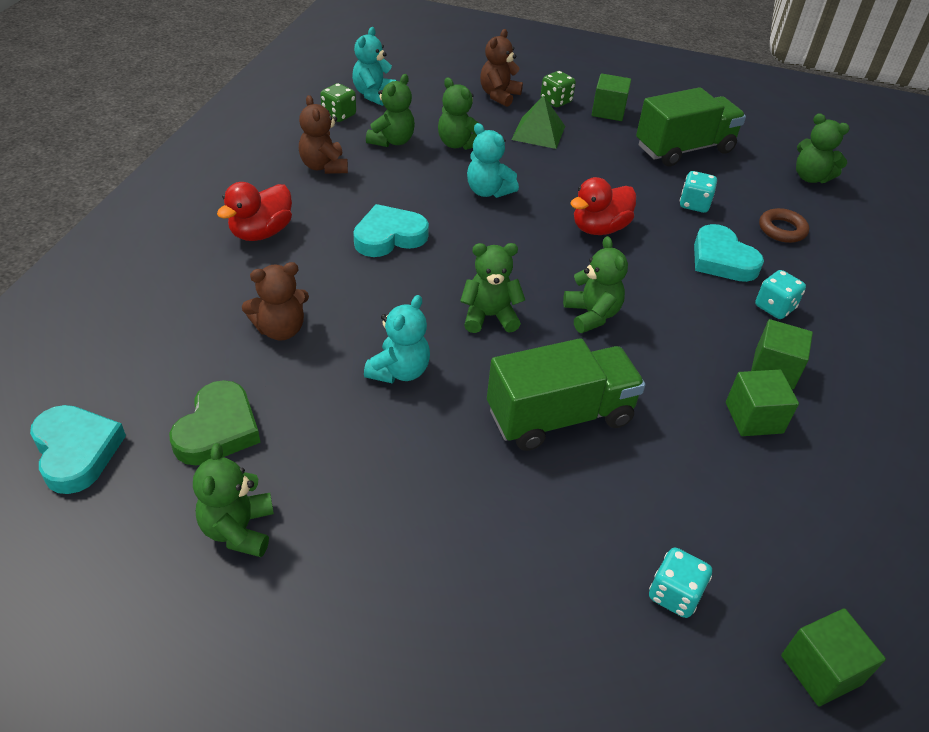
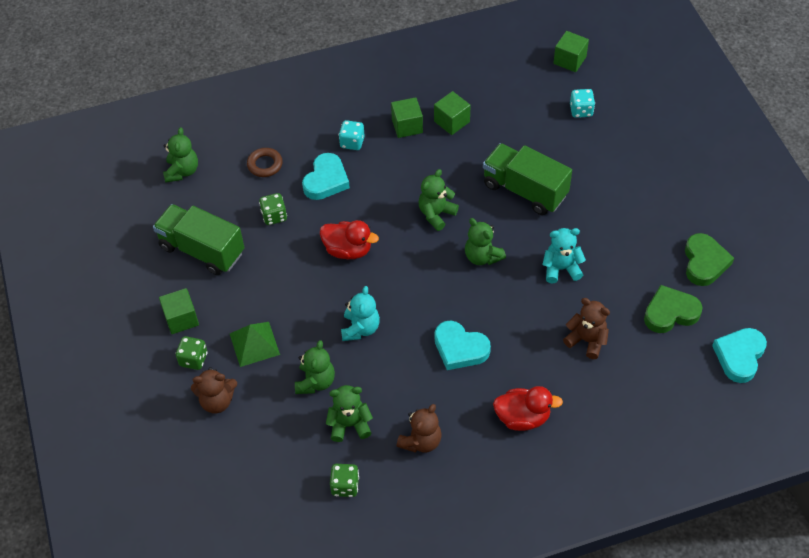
camera: 120 degrees left, 10 degrees up
green teddy bear [193,443,274,557] -> green heart [685,233,734,286]
turquoise teddy bear [352,27,397,106] -> none
turquoise dice [680,171,717,213] -> green dice [259,193,287,225]

